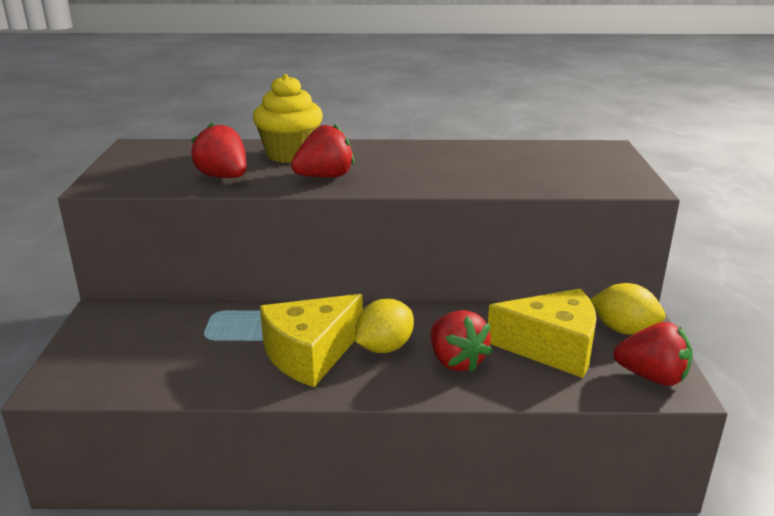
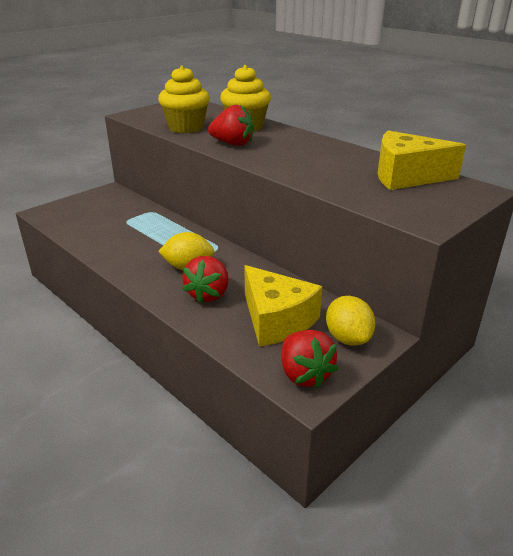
camera: 45 degrees right, 5 degrees up
red strawberry [191,123,247,178] -> yellow cupcake [158,65,210,133]
yellow cheese [260,294,363,387] -> yellow cheese moved to [378,130,466,190]

